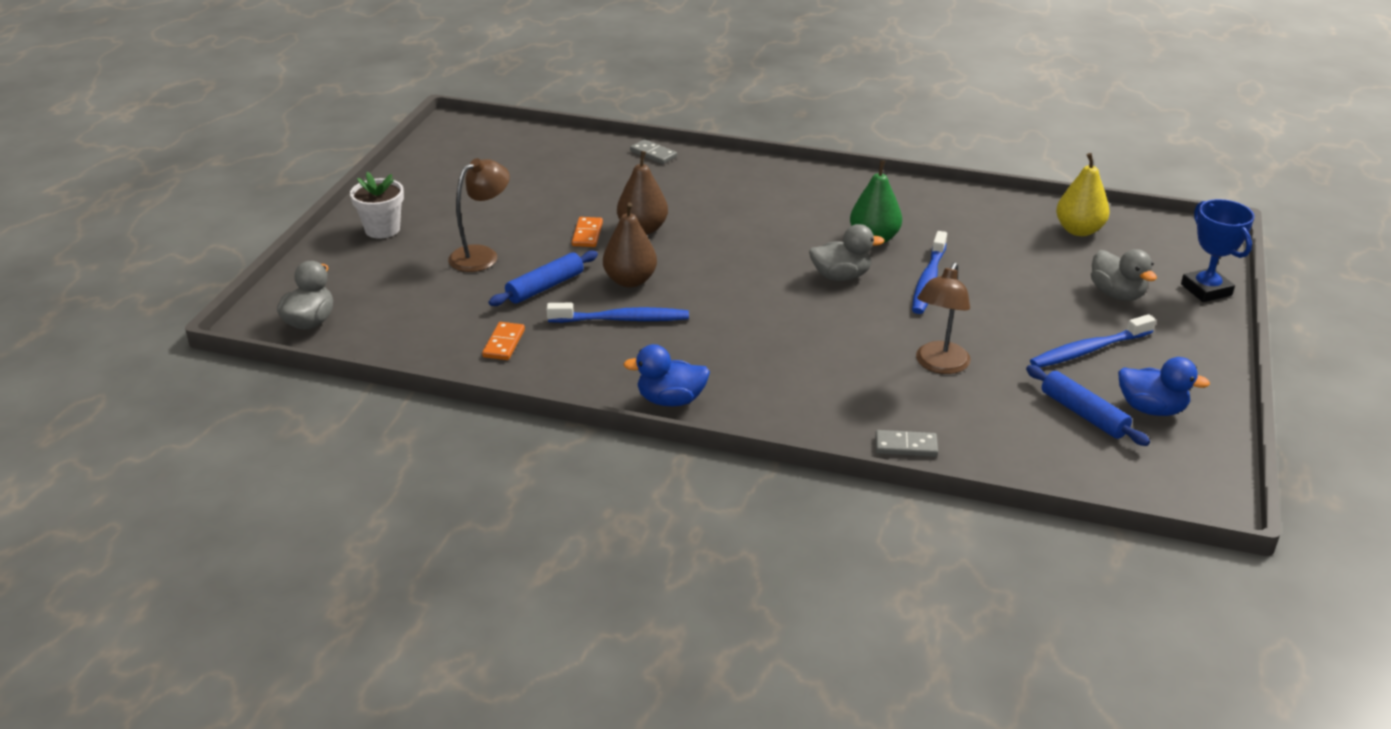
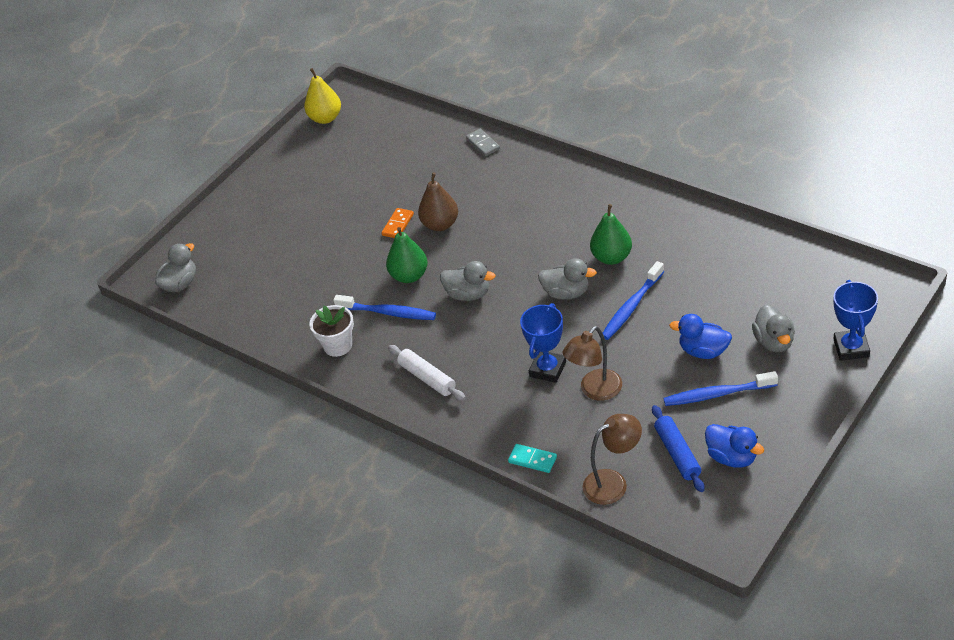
camera: 25 degrees right, 10 degrees up
white flower pot [350,172,404,239] -> white flower pot moved to [310,305,354,357]
brown lamp [448,158,510,272] -> brown lamp moved to [583,414,642,505]
orange domino [482,322,525,360] -> none
blue rolling pin [489,250,598,306] -> none
brown pear [603,202,657,288] -> green pear [386,227,428,283]
blue duck [623,344,710,406] -> blue duck moved to [669,314,732,359]
grey domino [875,430,938,457] -> turquoise domino [508,444,557,473]
yellow pear [1056,153,1110,236] -> yellow pear moved to [304,68,341,124]
none -> white rolling pin [388,345,466,401]
none -> grey duck [440,261,495,301]
none -> blue trophy [520,303,566,383]

